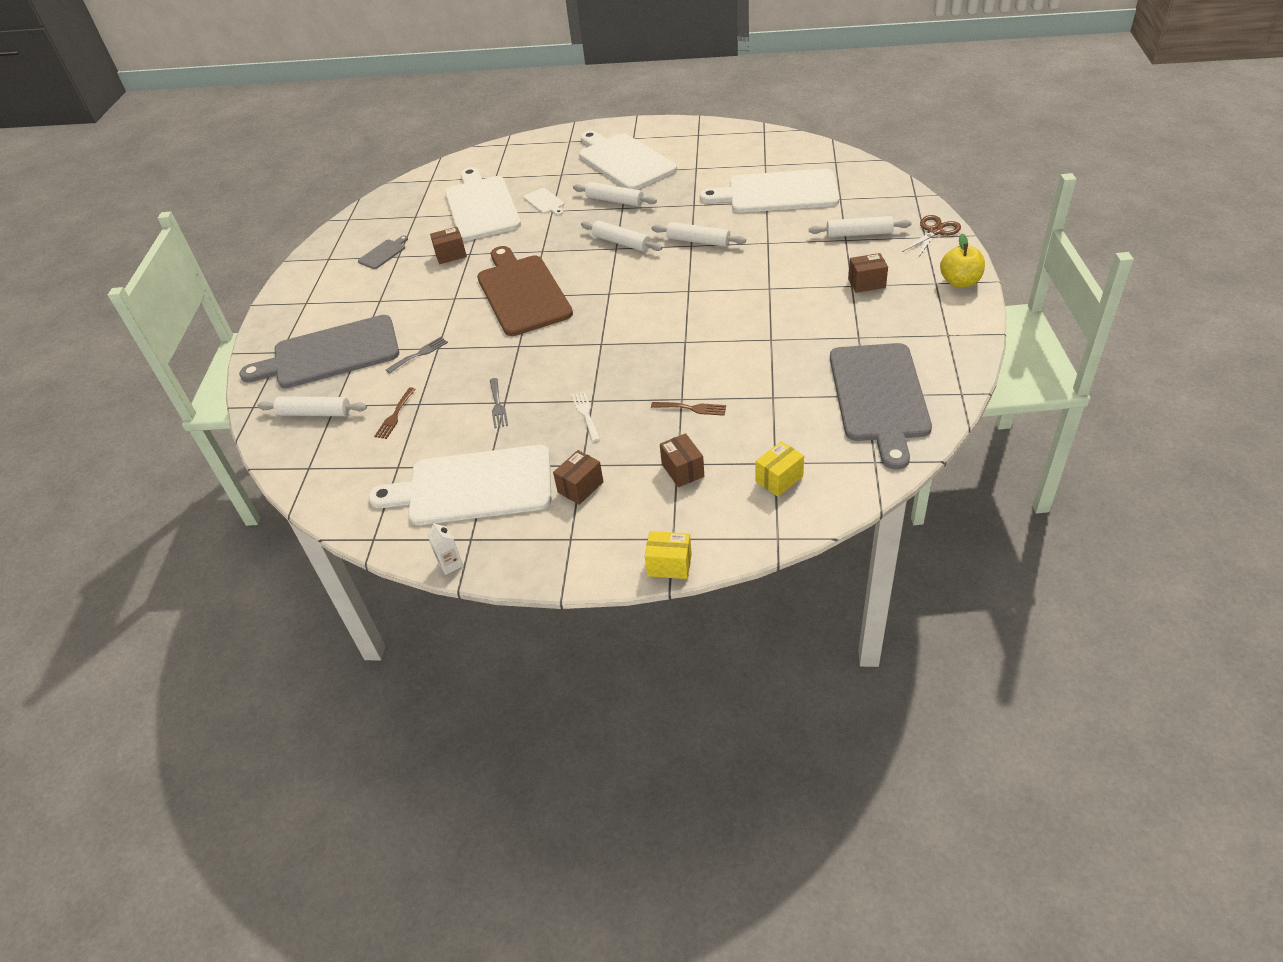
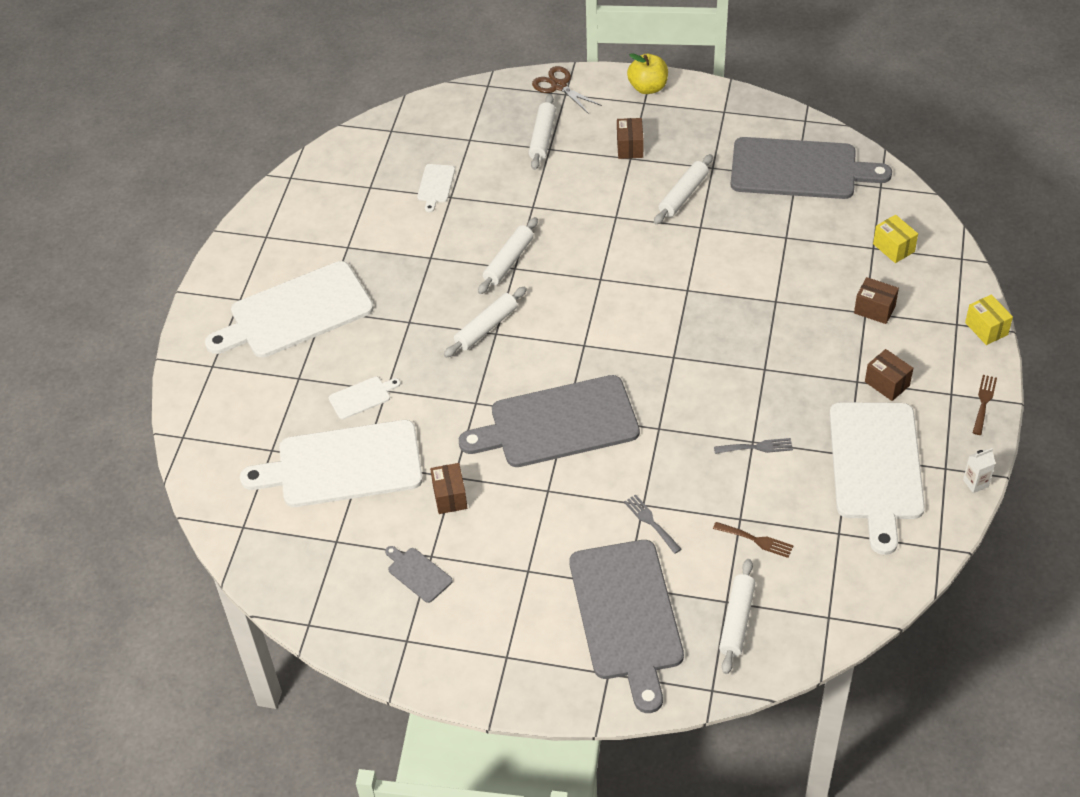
camera: 85 degrees left, 5 degrees up
brown cutting board [477,246,573,336] -> grey cutting board [459,375,640,467]
white fork [572,391,600,441] -> none
white rolling pin [573,182,657,207] -> white rolling pin moved to [654,154,713,225]
yellow box [645,531,692,579] -> yellow box turned 45 degrees counterclockwise [965,294,1013,345]
brown fork [651,402,726,416] -> brown fork moved to [973,375,997,435]
brown box [660,433,704,487] -> brown box turned 45 degrees clockwise [854,277,899,324]
white cutting board [700,169,840,213] -> white cutting board [417,164,455,212], size x0.41

